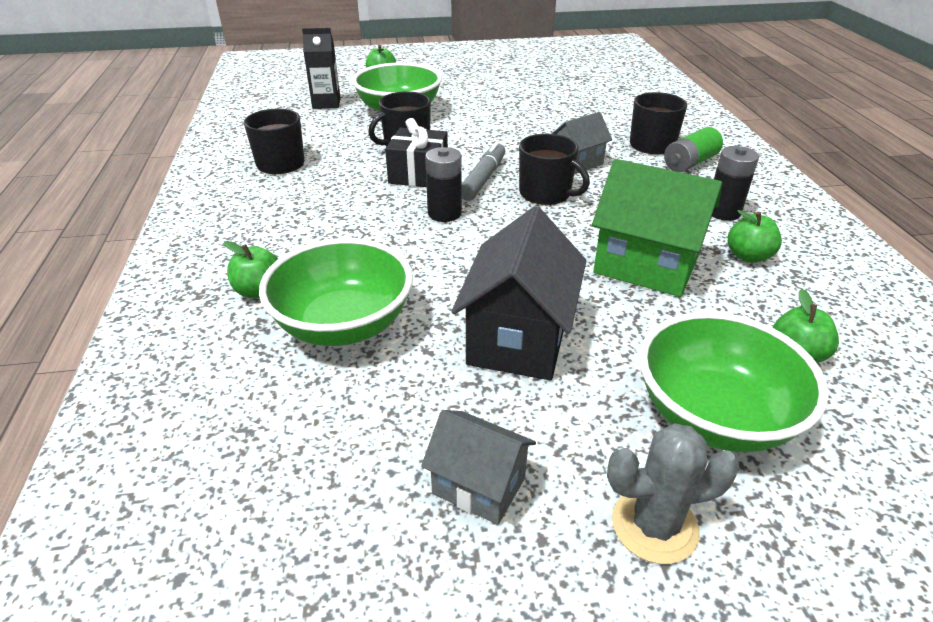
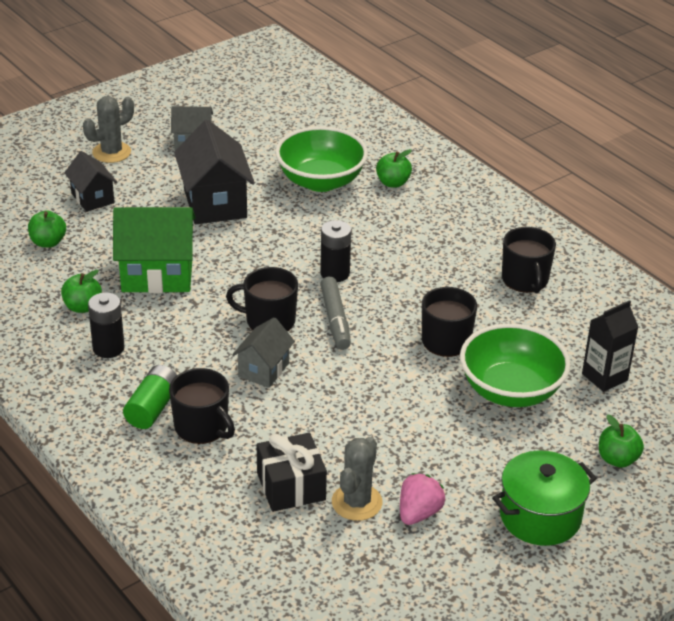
camera: 150 degrees right, 0 degrees up
black gift [385,118,448,187] -> black gift moved to [257,433,327,512]
green bowl [639,312,829,452] -> black house [64,151,118,212]
none -> grey cactus [332,437,383,521]
none -> pink strawberry [400,473,445,525]
none -> green pot [492,451,597,546]

